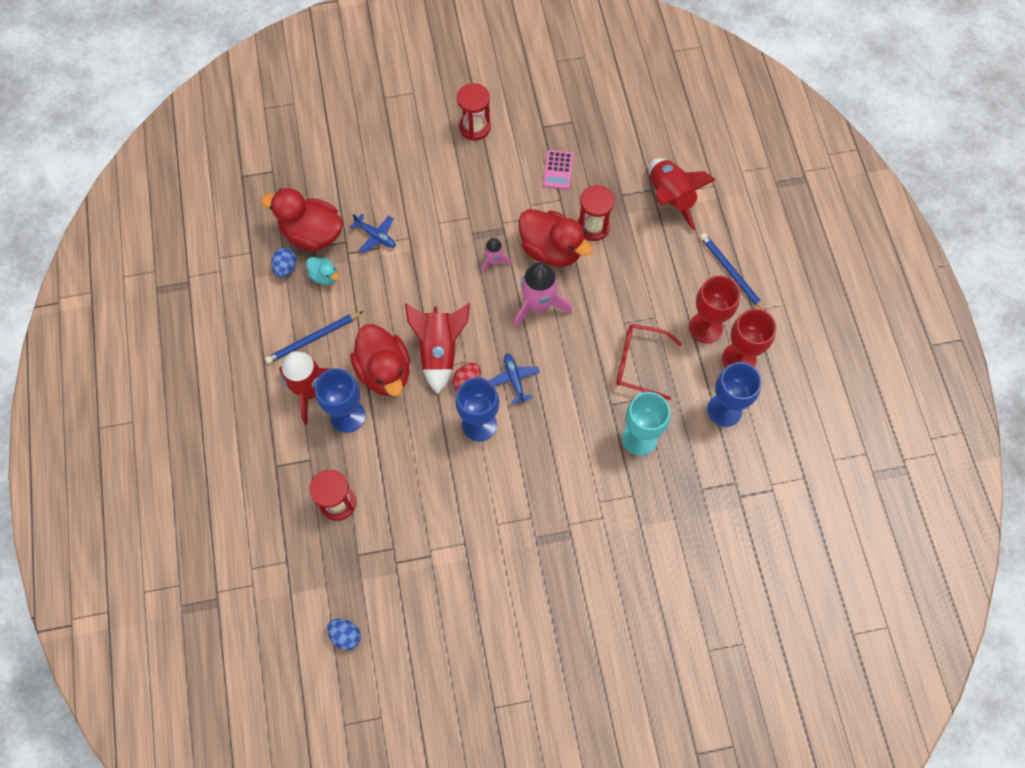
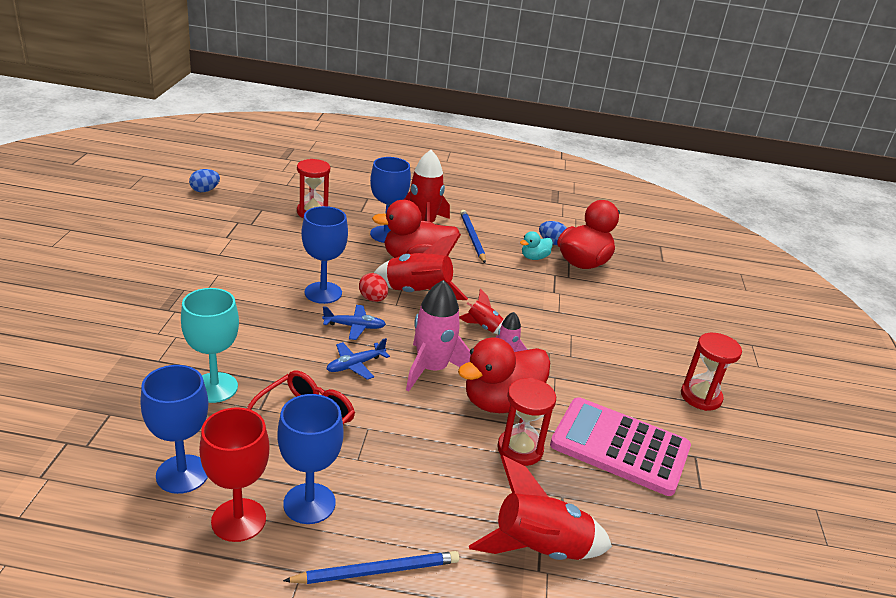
camera: 105 degrees right, 35 degrees down
blue plane [350,214,396,254] -> blue plane moved to [327,338,390,380]
pink calculator [543,150,574,190] -> pink calculator [550,397,691,496], size x2.11
red goblet [689,276,740,344] -> blue goblet [277,394,344,524]
none -> red rocket [459,289,504,334]

